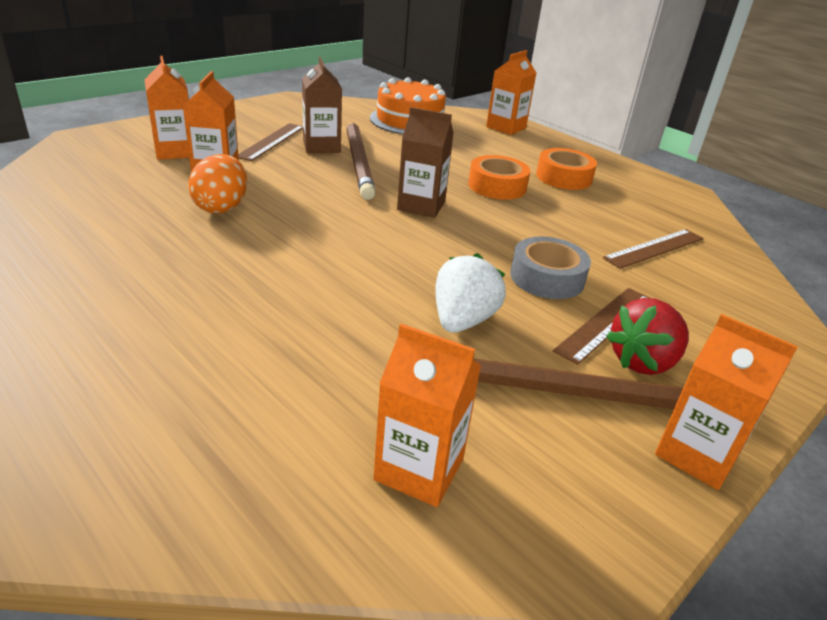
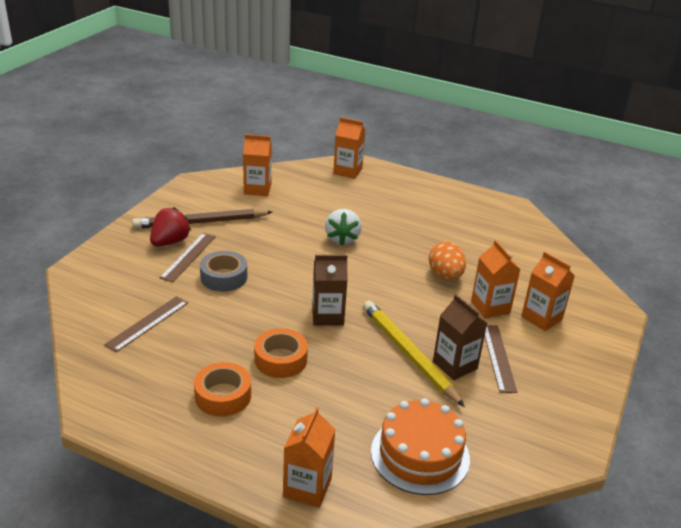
camera: 160 degrees right, 0 degrees up
brown pencil [346,121,376,200] -> yellow pencil [363,301,465,407]
white strawberry [436,253,506,333] -> white strawberry moved to [325,209,362,245]
orange carton [655,314,798,490] -> orange carton moved to [333,117,366,179]

